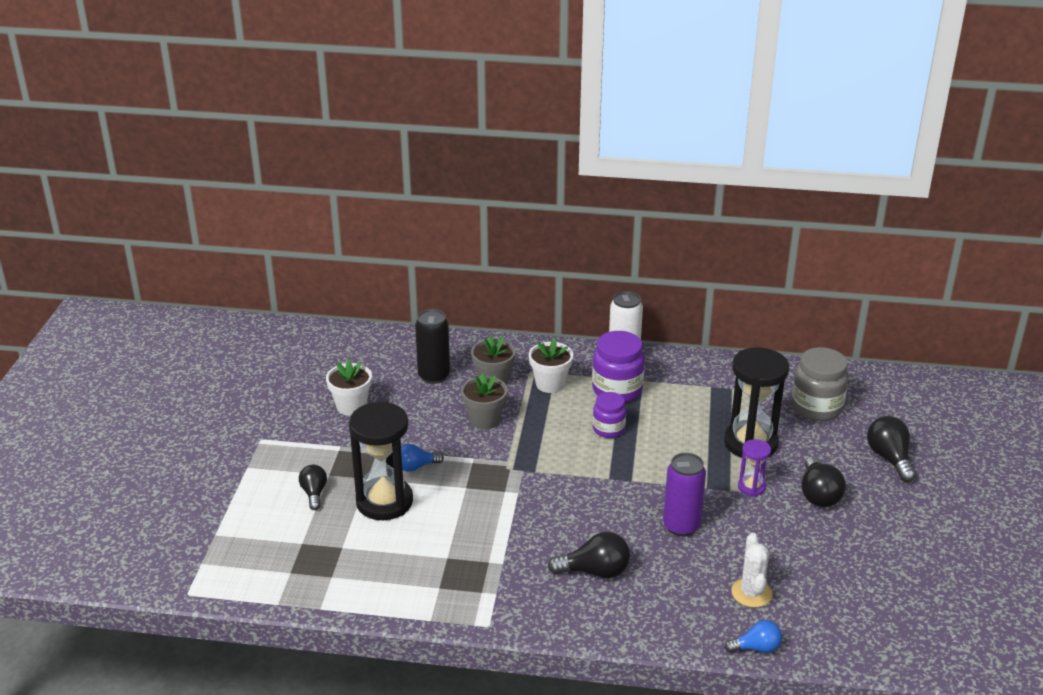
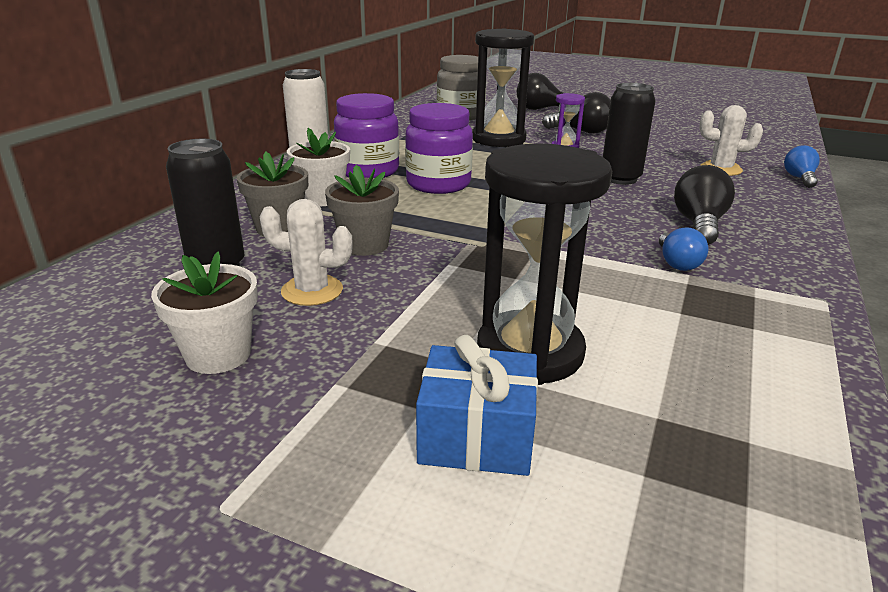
camera: 75 degrees left, 5 degrees down
black light bulb [299,465,327,510] -> blue gift [416,335,538,476]
blue light bulb [401,444,444,472] -> blue light bulb moved to [659,227,708,271]
purple jar [593,392,626,438] -> purple jar [405,103,473,194], size x1.62
purple can [663,453,706,537] -> black can [603,83,656,185]
none -> white cactus [260,199,353,306]

